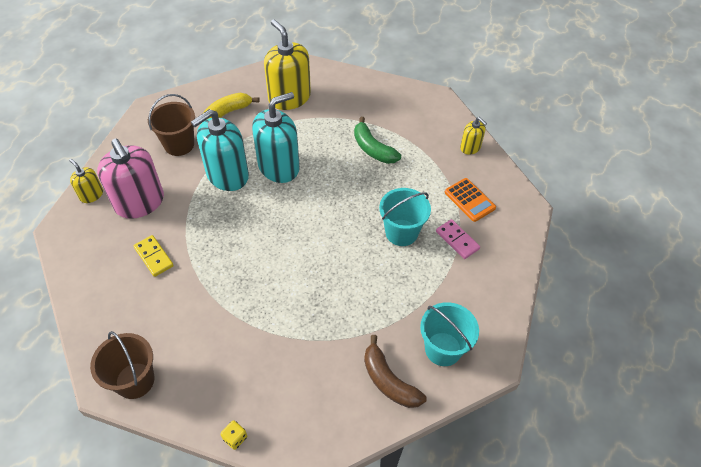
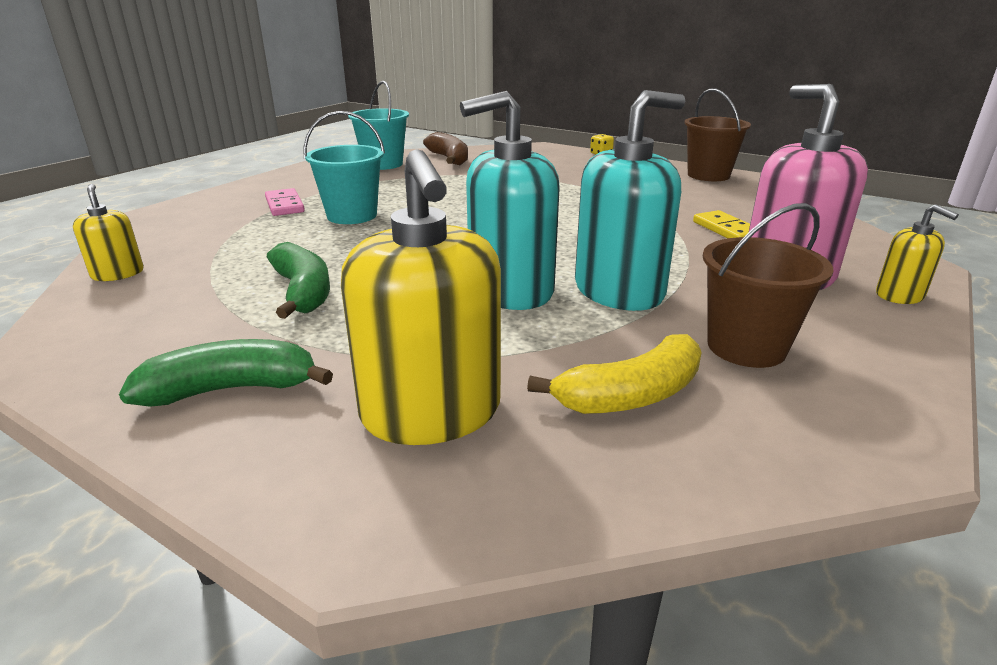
camera: 165 degrees left, 25 degrees down
orange calculator [445,178,496,222] -> none
none -> green banana [119,339,333,407]

